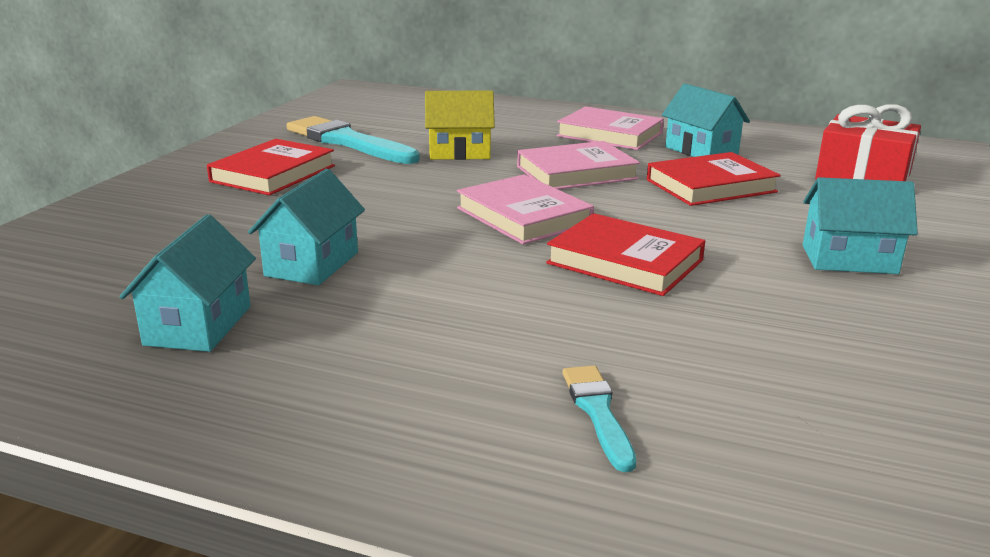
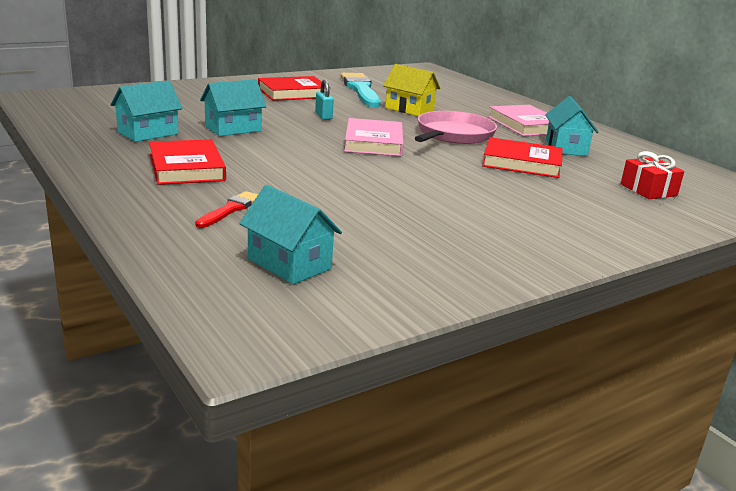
camera: 35 degrees right, 0 degrees up
pink book [517,141,640,189] -> pink pan [415,111,497,144]
red book [546,213,705,296] -> red book moved to [149,139,226,185]
turquoise brush [562,366,636,472] -> red brush [195,191,258,228]
turquoise house [803,177,918,274] -> turquoise house moved to [239,185,342,285]
red gift [815,104,921,181] -> red gift [621,151,684,199], size x0.65
none -> turquoise padlock [315,79,334,120]

